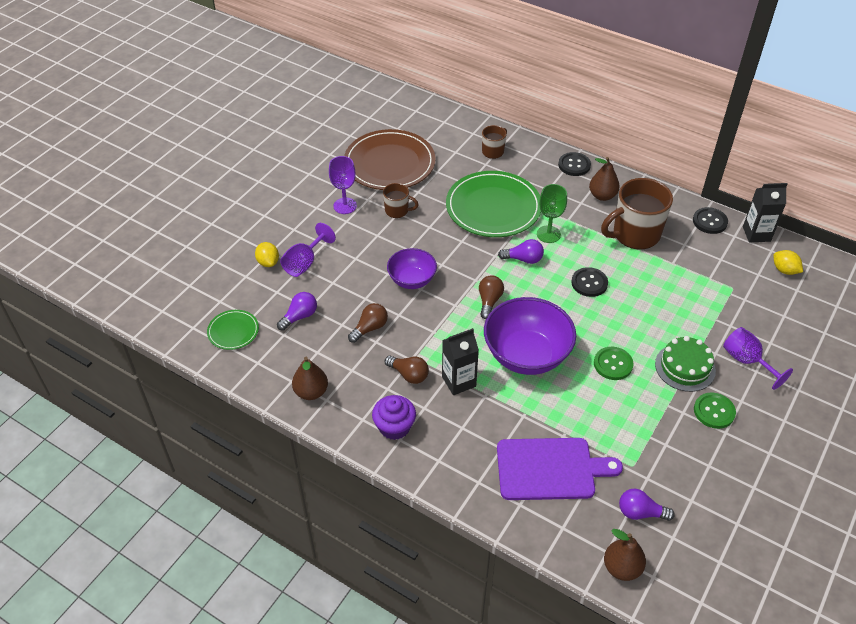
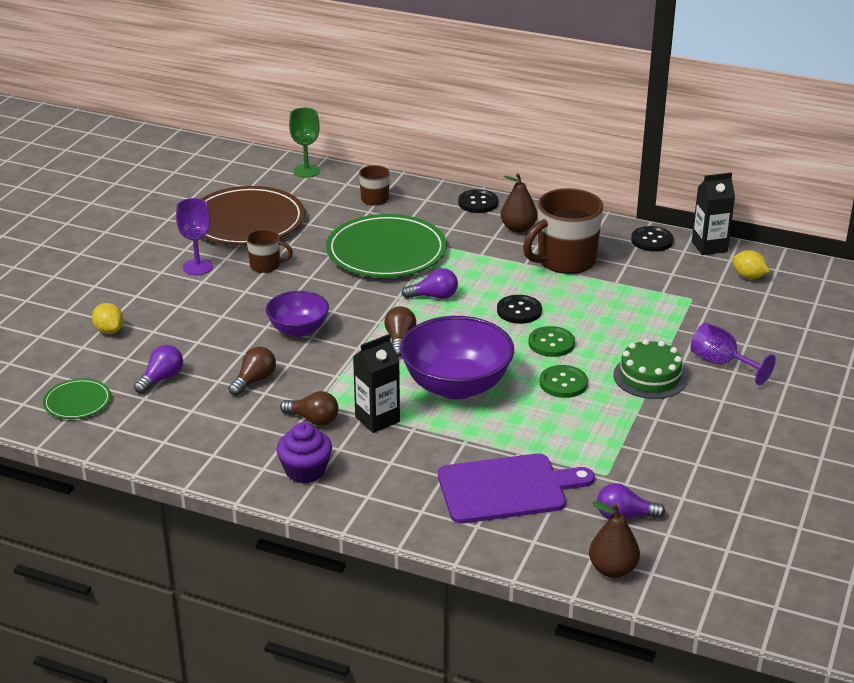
camera: 10 degrees left, 15 degrees down
purple goblet [280,223,336,277] -> none
brown pear [292,357,328,400] -> none
green goblet [537,184,567,243] -> green goblet moved to [289,108,320,178]
green button [694,393,736,429] -> green button moved to [528,326,575,357]

